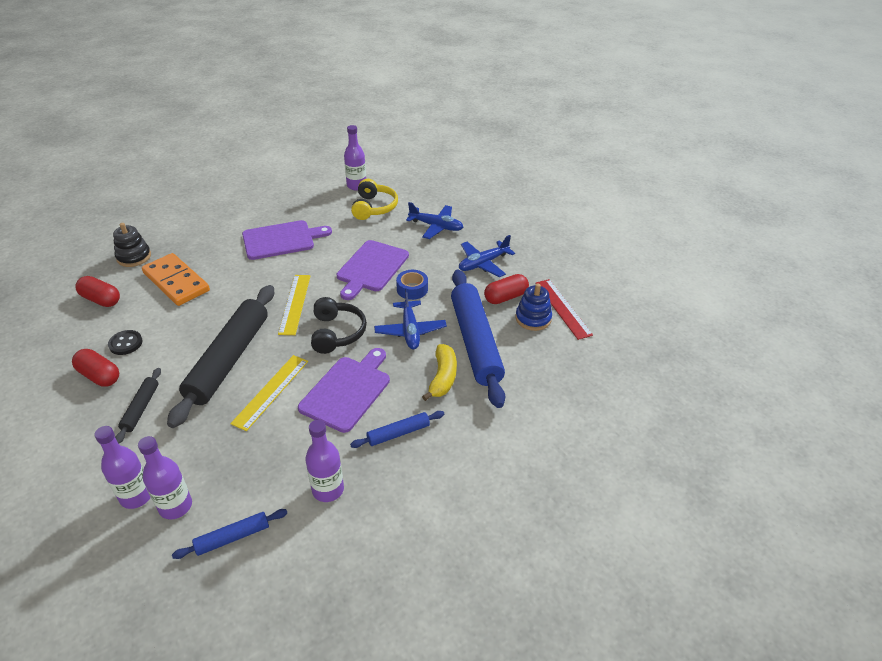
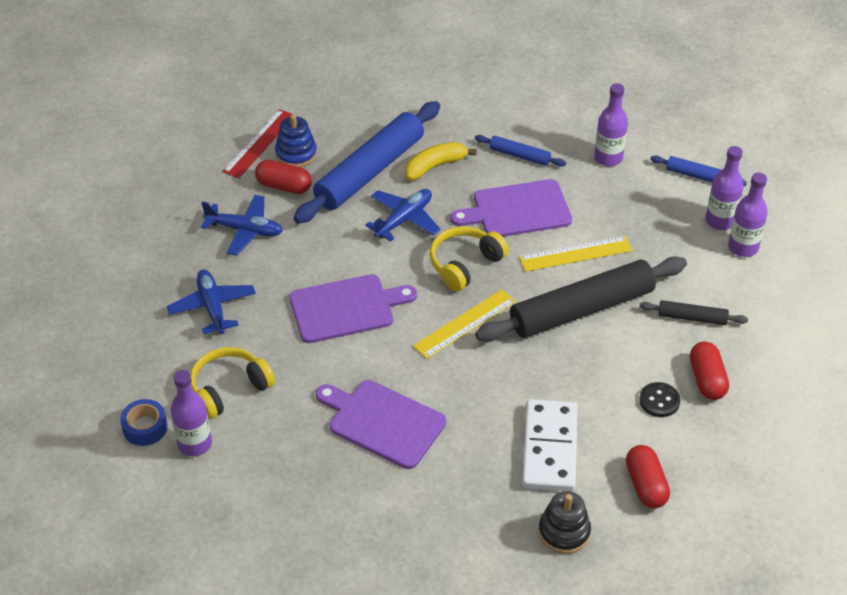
camera: 130 degrees left, 5 degrees up
black rolling pin [115,368,161,443] -> black rolling pin turned 45 degrees clockwise [640,300,748,325]
orange domino [142,253,210,306] -> white domino [522,399,578,492]
black headphones [311,297,367,354] -> yellow headphones [430,226,509,292]
blue tape [396,270,428,300] -> blue tape moved to [120,399,168,446]

